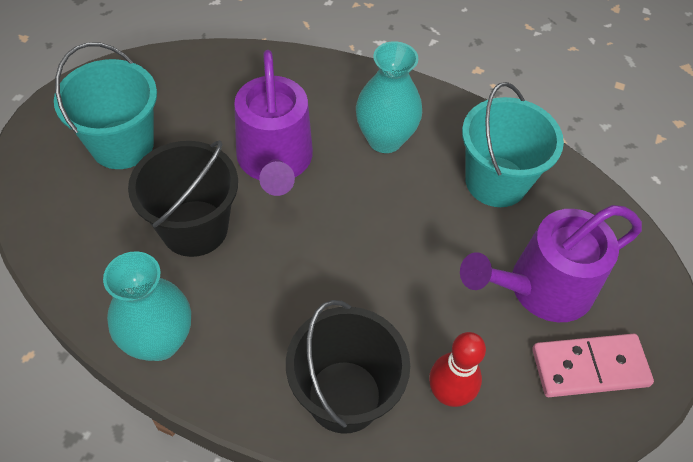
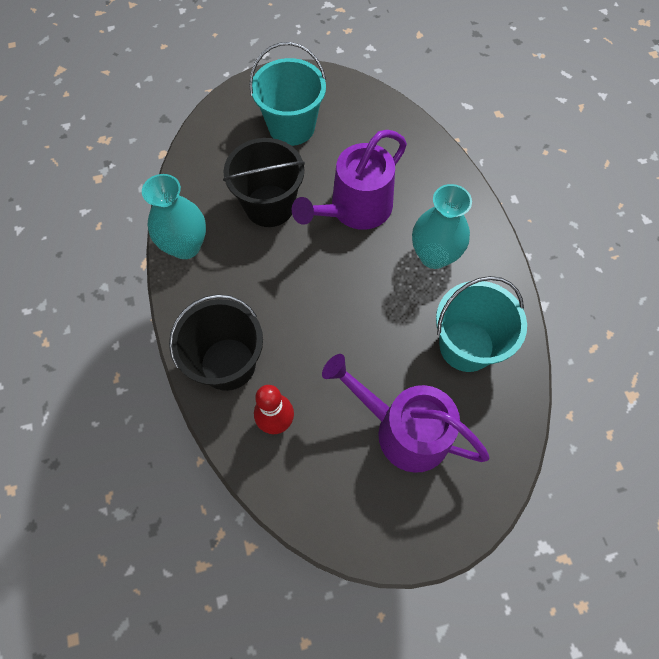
camera: 55 degrees right, 10 degrees up
pink domino [532,334,654,397] -> none

